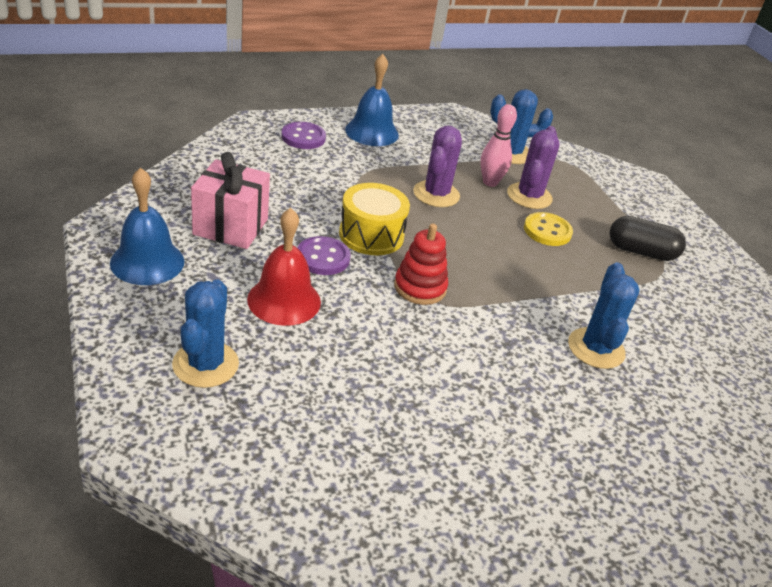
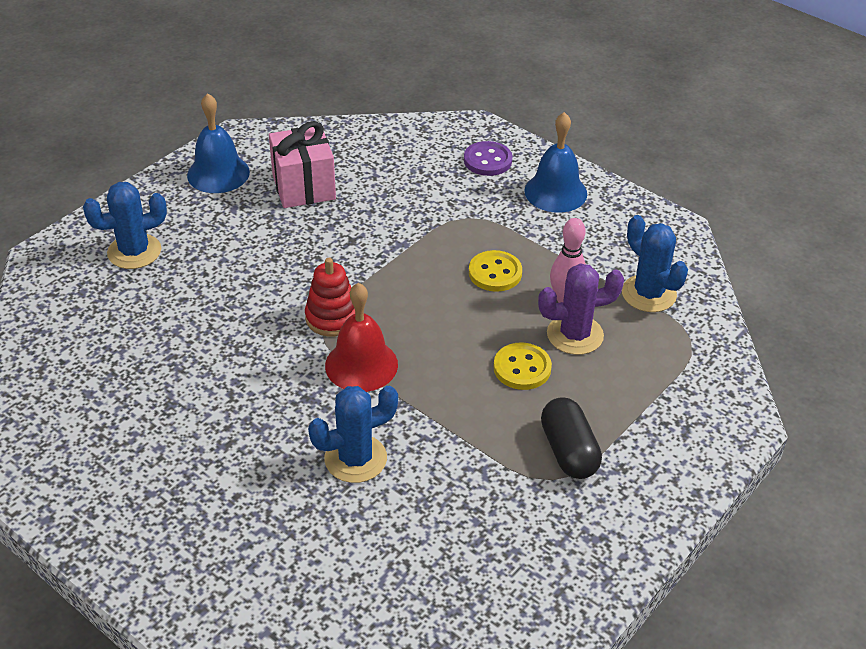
camera: 65 degrees right, 5 degrees up
red bell [247,208,321,326] -> red bell moved to [325,283,398,392]
purple button [297,236,351,275] -> none
yellow drum [339,183,410,255] -> none
purple cactus [413,125,462,207] -> yellow button [469,250,522,292]

